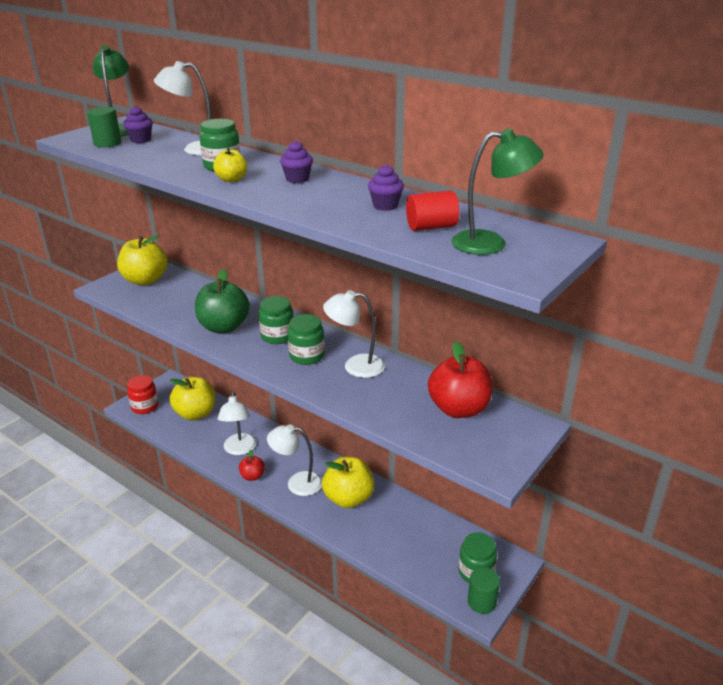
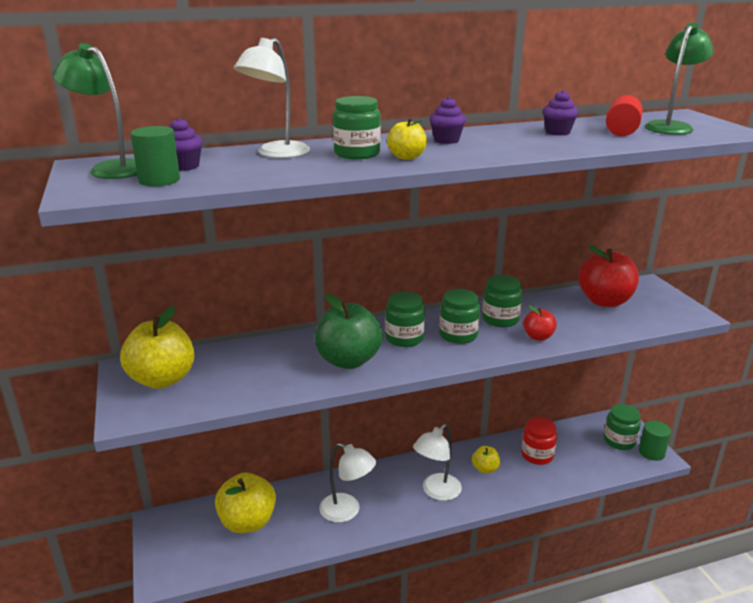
camera: 55 degrees left, 5 degrees down
red jar [127,375,158,414] -> red jar moved to [521,417,557,465]
red apple [239,450,265,481] -> red apple moved to [523,305,557,341]
yellow apple [322,457,374,508] -> yellow apple [472,446,500,474], size x0.52
white lamp [323,290,385,378] -> green jar [482,275,522,327]

